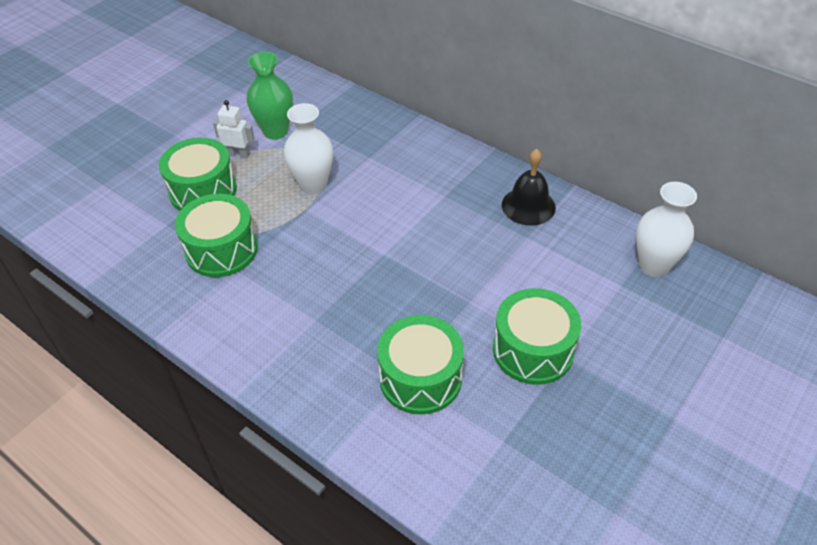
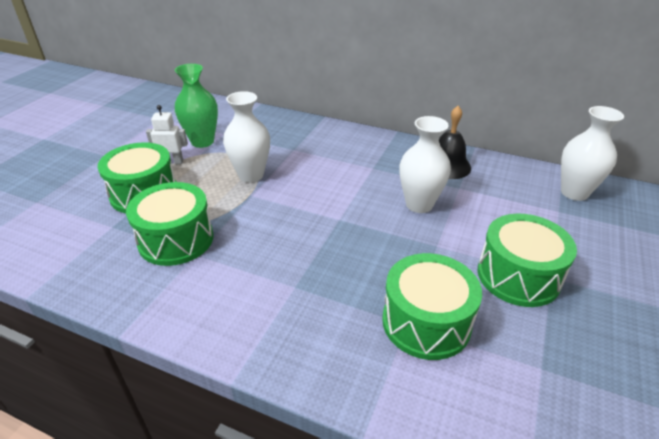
camera: 15 degrees left, 10 degrees down
none -> white vase [399,116,451,213]

